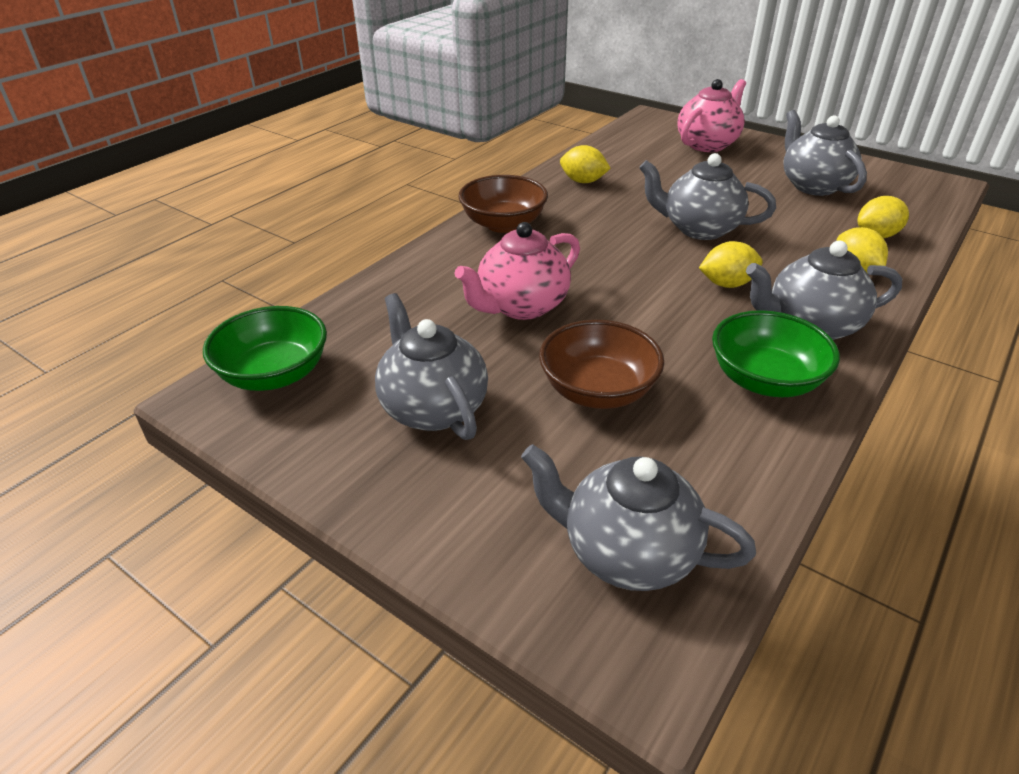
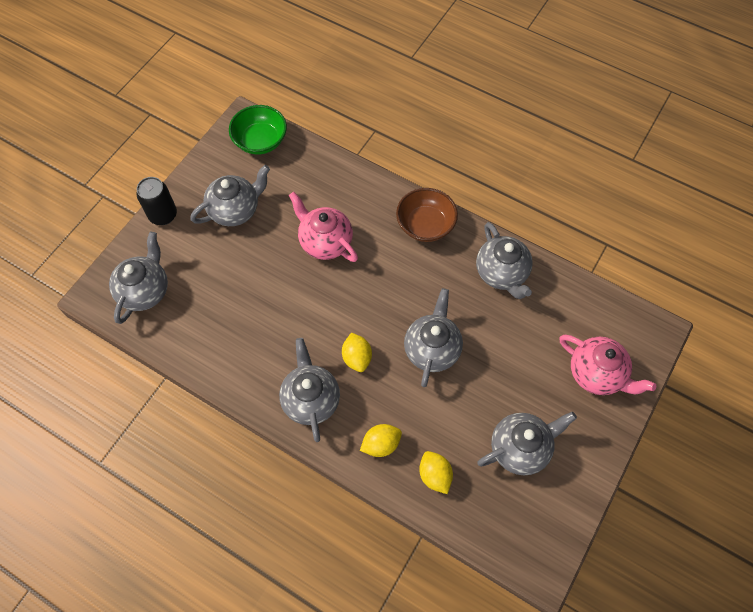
camera: 85 degrees right, 25 degrees up
brown bowl [539,320,664,409] -> none
yellow lemon [560,145,611,183] -> grey teapot [476,222,533,299]
green bowl [712,310,840,397] -> none
none -> black can [136,177,177,225]

